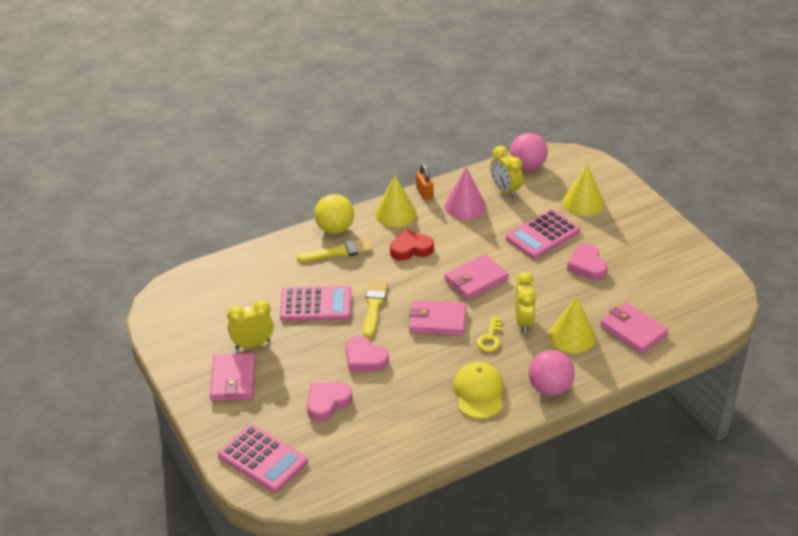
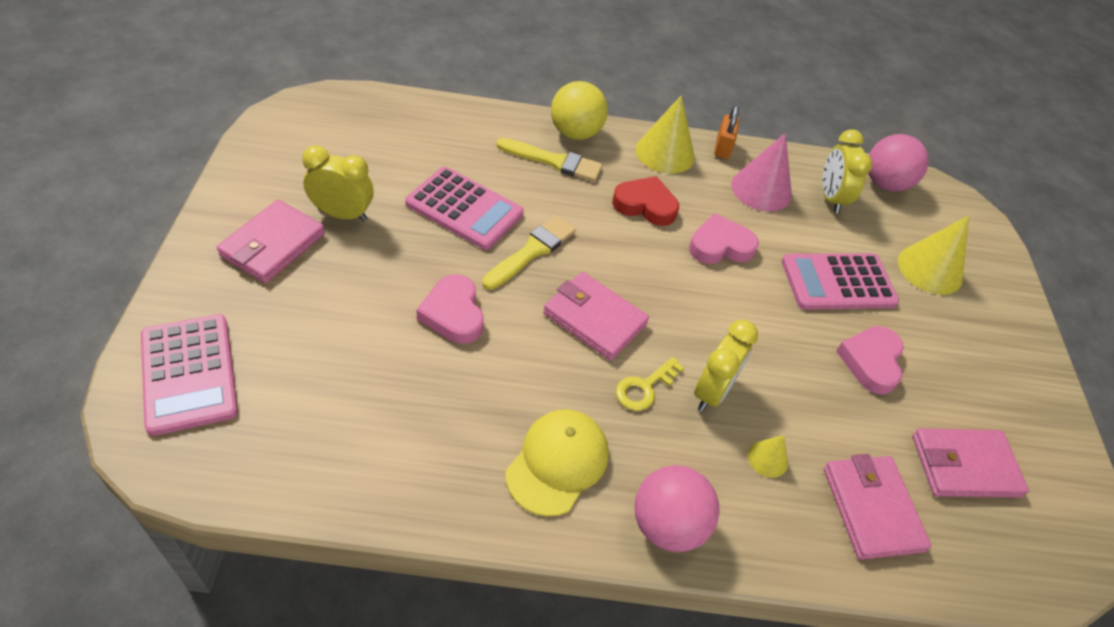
camera: 25 degrees right, 10 degrees up
pink heart [307,382,352,421] -> pink heart moved to [689,213,759,264]
pink wallet [444,254,509,300] -> pink wallet moved to [912,428,1029,498]
yellow cone [549,296,596,353] -> yellow cone [748,435,788,478], size x0.51

